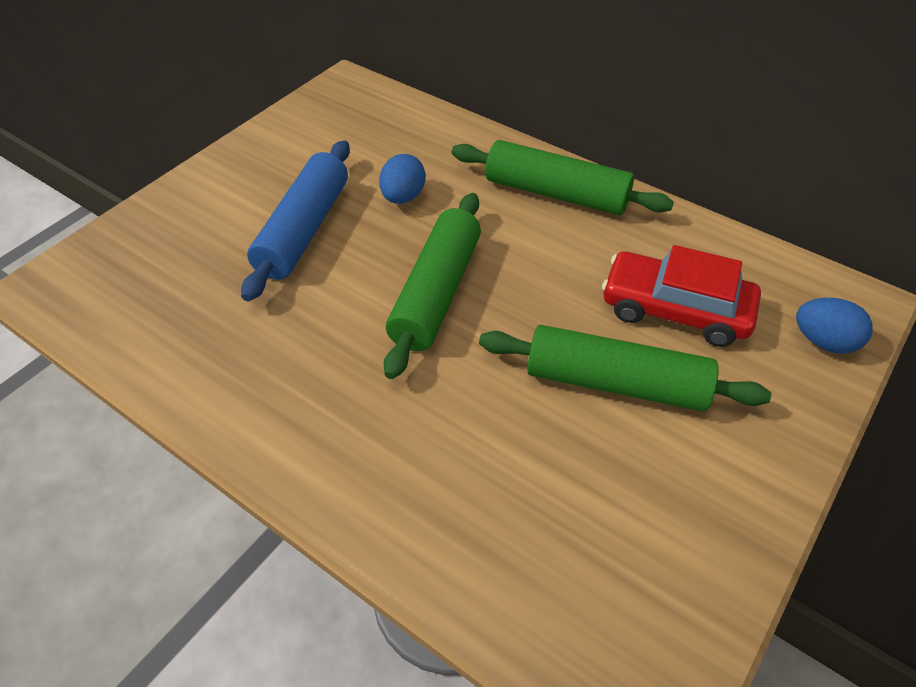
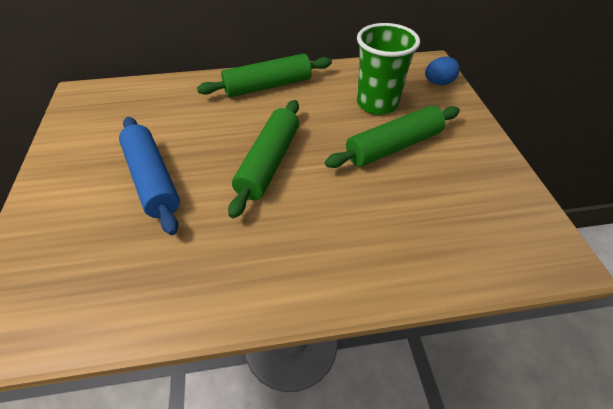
camera: 45 degrees left, 0 degrees up
blue egg [379,154,426,204] -> none
green rolling pin [384,193,481,379] -> green rolling pin turned 45 degrees clockwise [228,100,299,219]
red car [602,245,761,347] -> green cup [357,23,420,115]

